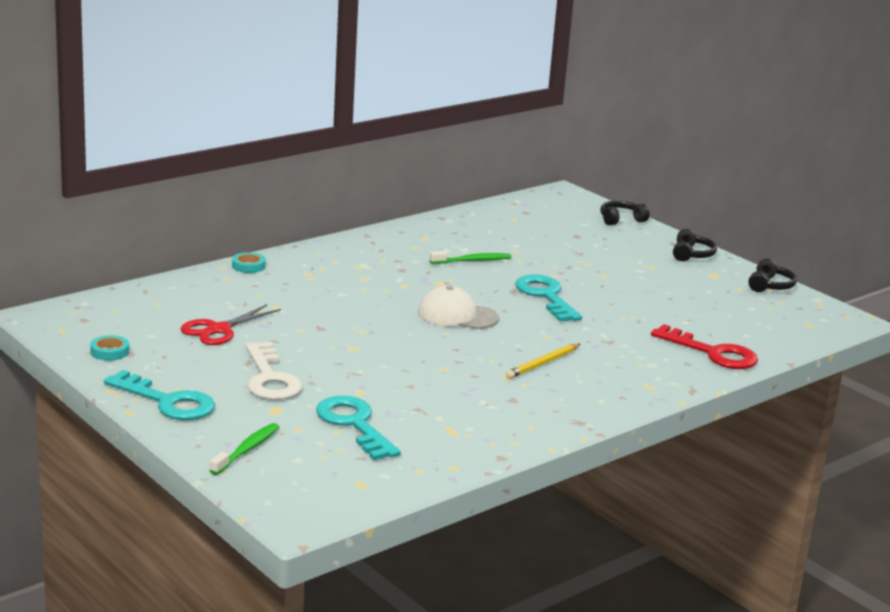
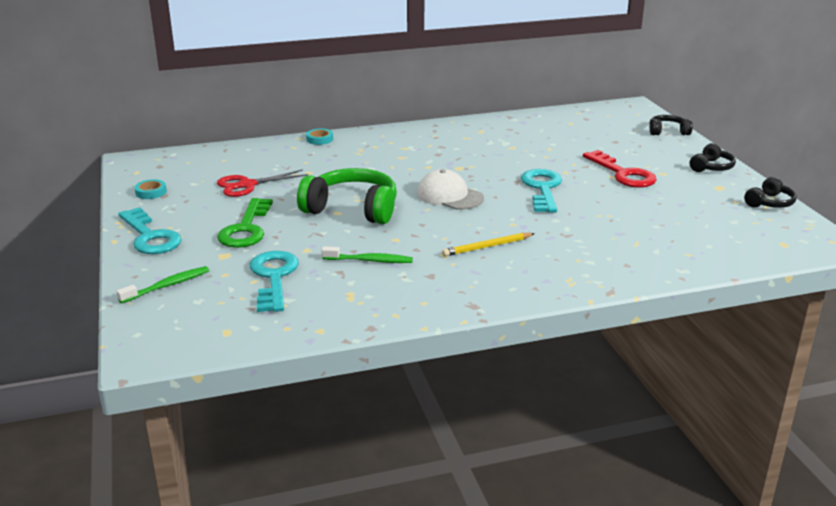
camera: 25 degrees right, 5 degrees up
white key [245,342,302,400] -> green key [217,198,273,248]
green toothbrush [430,251,511,264] -> green toothbrush moved to [321,246,413,263]
red key [651,324,758,369] -> red key moved to [583,150,657,188]
none -> green headphones [297,168,397,224]

